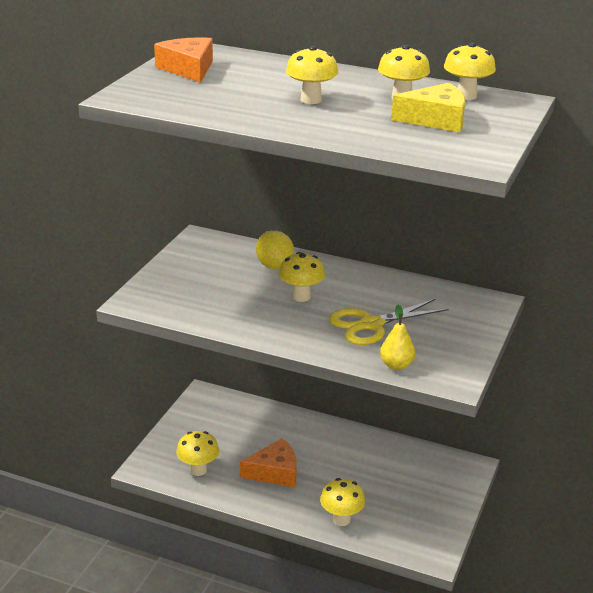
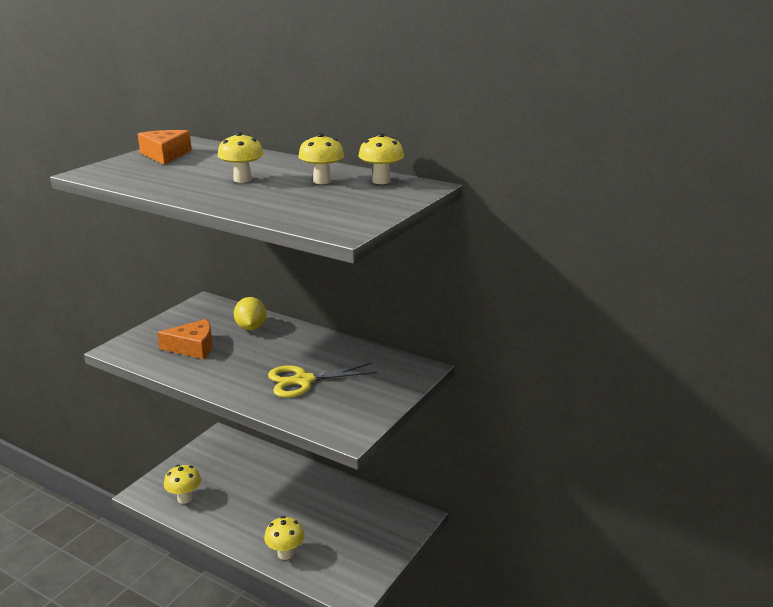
camera: 10 degrees right, 5 degrees down
orange cheese [240,438,297,487] -> orange cheese moved to [157,319,213,359]
yellow mushroom [279,252,325,302] -> none
yellow pear [380,305,415,370] -> none
yellow cheese [391,83,465,132] -> none

